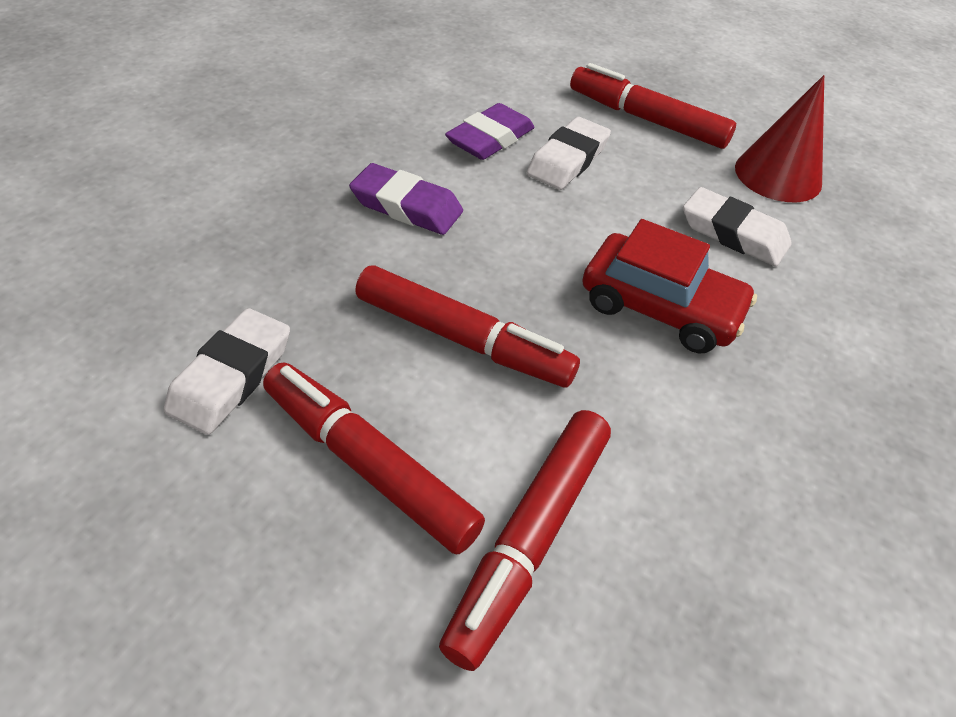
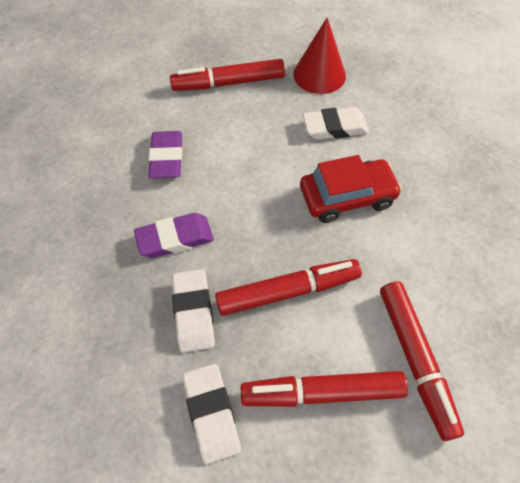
camera: 40 degrees left, 10 degrees up
white eraser [526,117,611,190] -> white eraser moved to [172,269,215,353]

